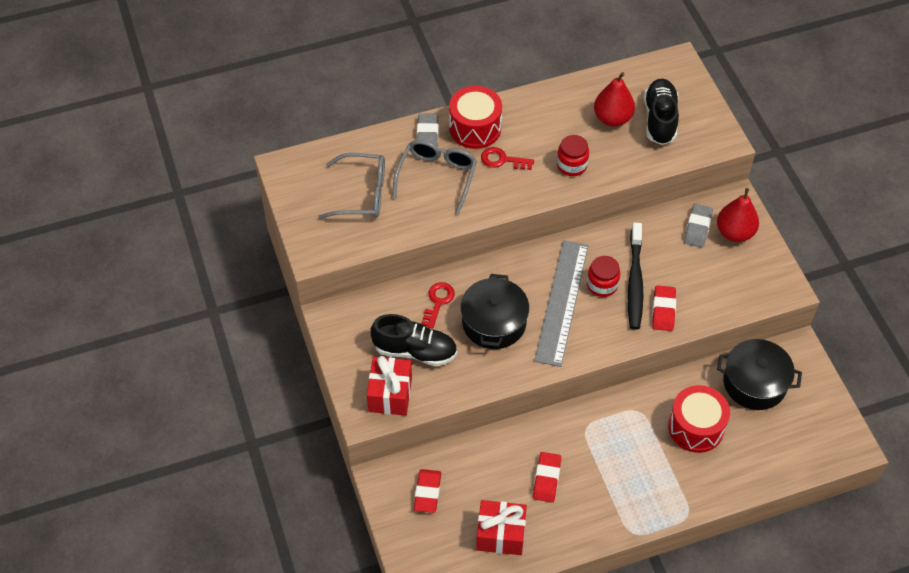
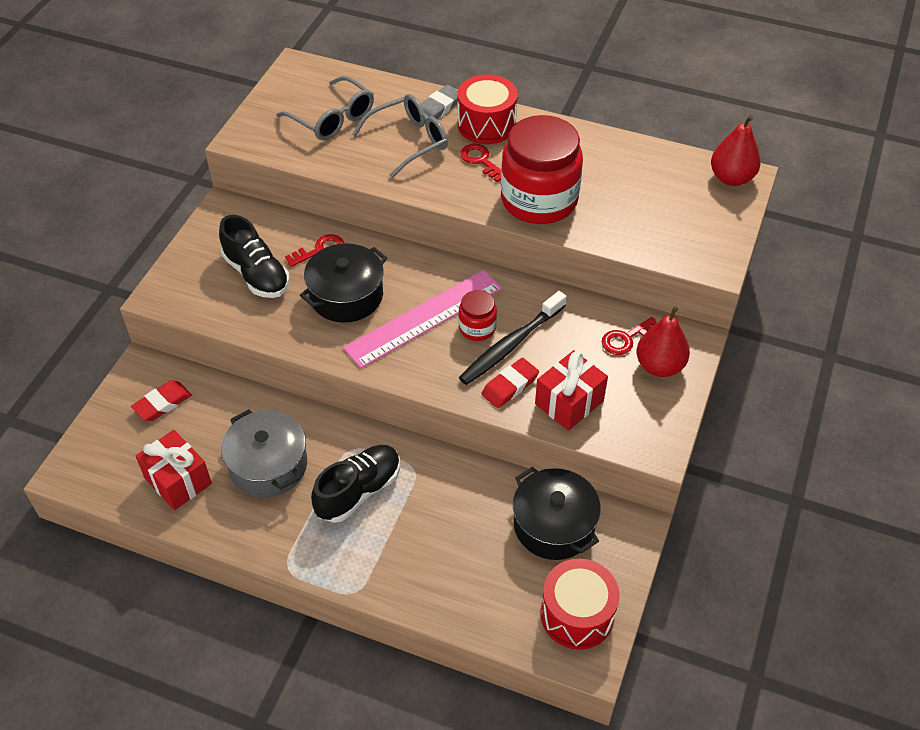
camera: 40 degrees right, 5 degrees down
red gift [367,356,412,416] -> red gift moved to [535,350,608,431]
red eraser [533,452,561,503] -> grey pot [221,409,307,498]
grey ruler [534,240,588,367] -> pink ruler [343,270,502,368]
red jar [557,135,589,176] -> red jar [501,115,583,224], size x2.14
red pear [594,72,635,127] -> red pear moved to [711,115,761,186]
black shoe [644,79,679,145] -> black shoe moved to [311,445,400,523]
red drum [668,385,730,453] -> red drum moved to [540,559,620,650]
grey eraser [684,204,713,248] -> red key [602,317,657,355]

